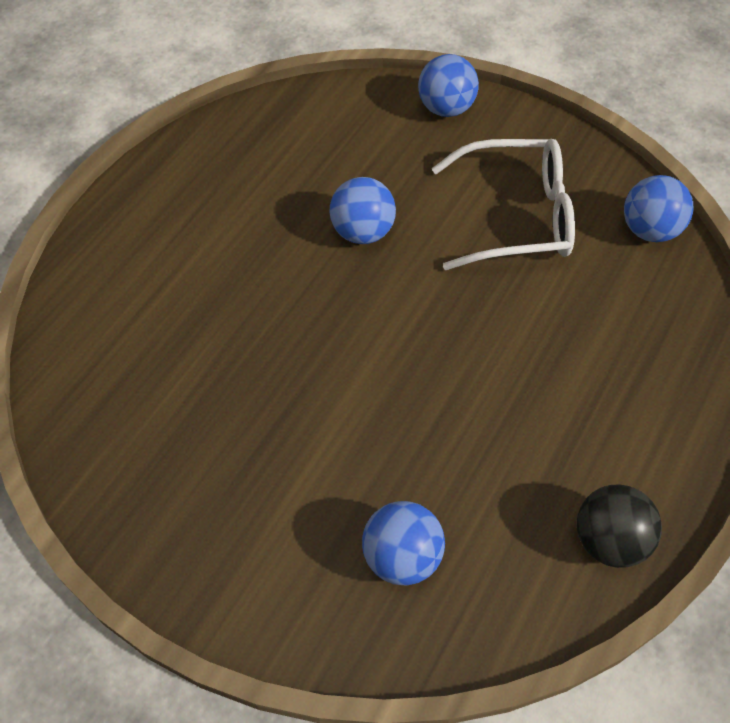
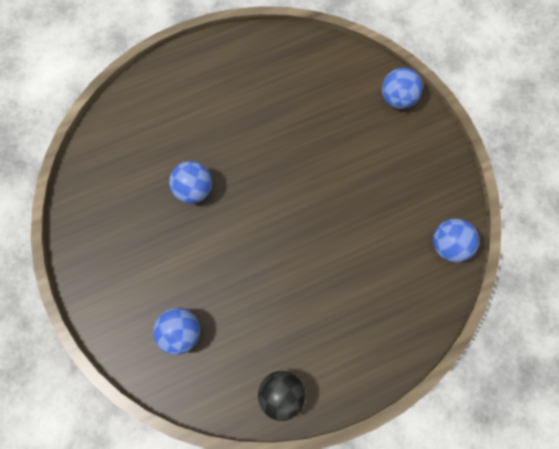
camera: 35 degrees right, 15 degrees up
blue ball [329,177,396,244] -> blue ball moved to [169,161,212,204]
white glasses [432,139,575,270] -> none

